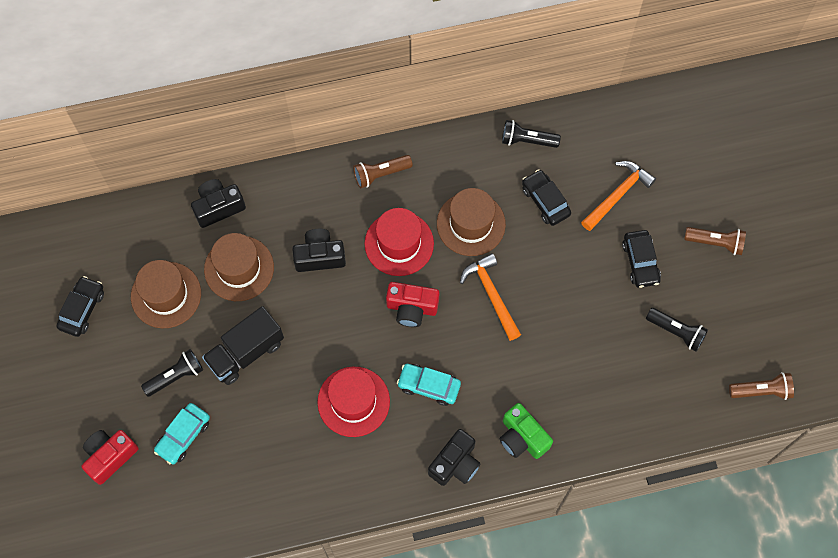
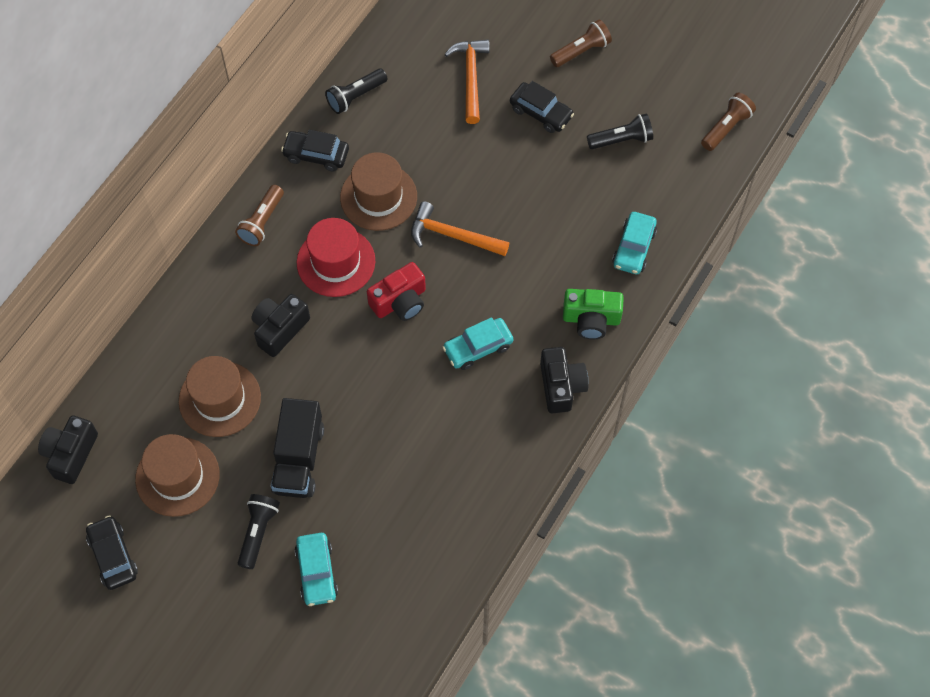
camera: 45 degrees left, 5 degrees down
red camera [82,430,138,485] -> none
black camera [191,179,246,228] -> black camera moved to [38,416,98,484]
red hat [317,367,390,437] -> none
black car [522,169,571,226] -> black car moved to [281,130,349,172]
none -> turquoise car [612,212,657,274]

